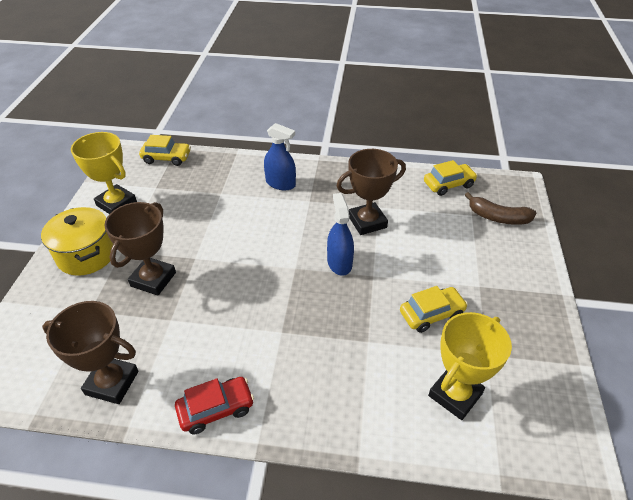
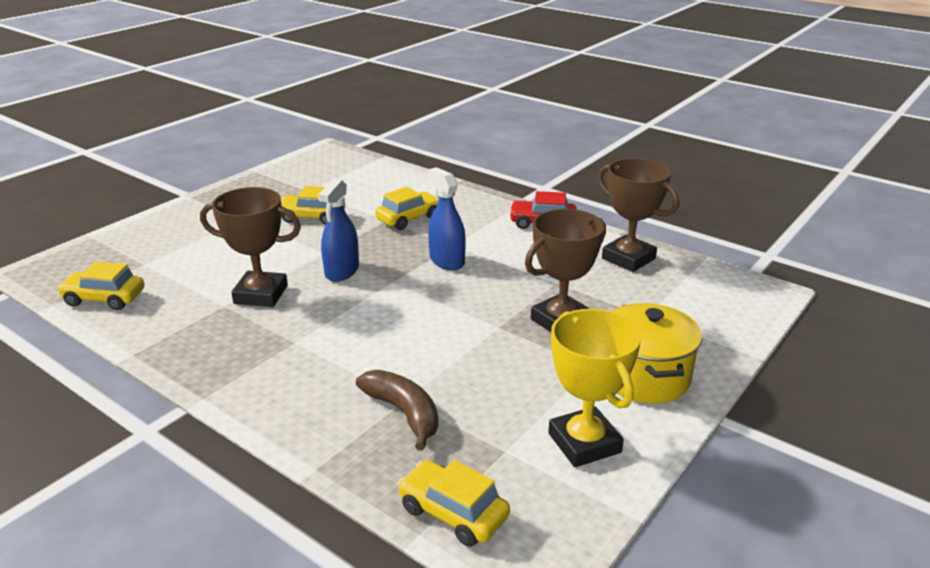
camera: 150 degrees left, 15 degrees down
blue spray bottle [264,123,296,190] -> blue spray bottle moved to [428,167,466,270]
yellow trophy [428,312,512,420] -> none
brown banana [465,192,536,225] -> brown banana moved to [356,370,438,450]
none -> yellow car [375,187,439,230]

